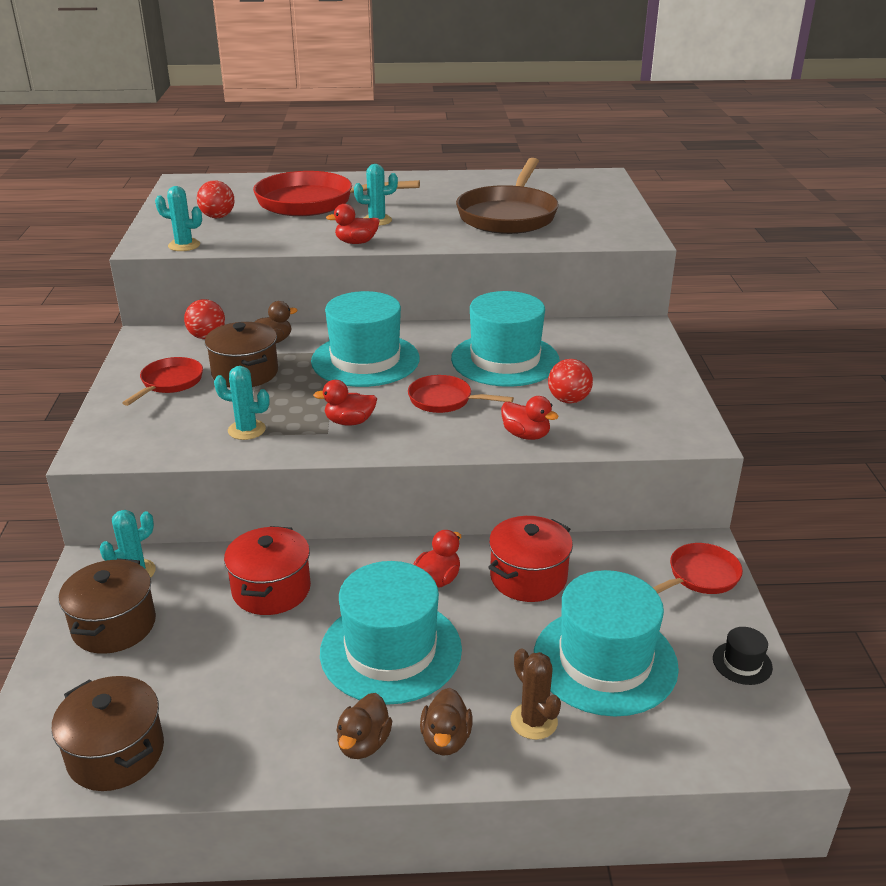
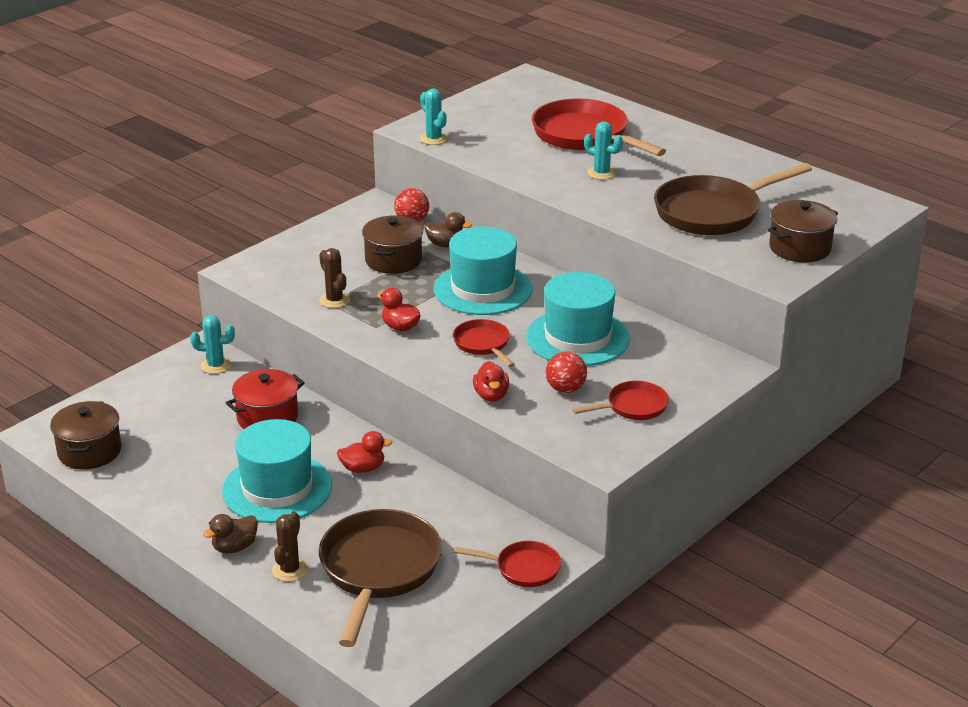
camera: 45 degrees right, 0 degrees up
brown pot [59,558,156,654] -> brown pot moved to [768,200,838,262]
red pan [122,357,203,406] -> red pan moved to [572,381,669,420]
red ball [197,180,235,218] -> none
turquoise cactus [214,366,269,440] -> brown cactus [319,248,350,308]
red duck [326,204,380,244] -> none
brown duck [336,693,392,759] -> none
red pot [488,516,573,602] -> none
turquoise hat [534,570,679,716] -> brown pan [319,509,442,647]
black hat [713,627,773,685] -> none

